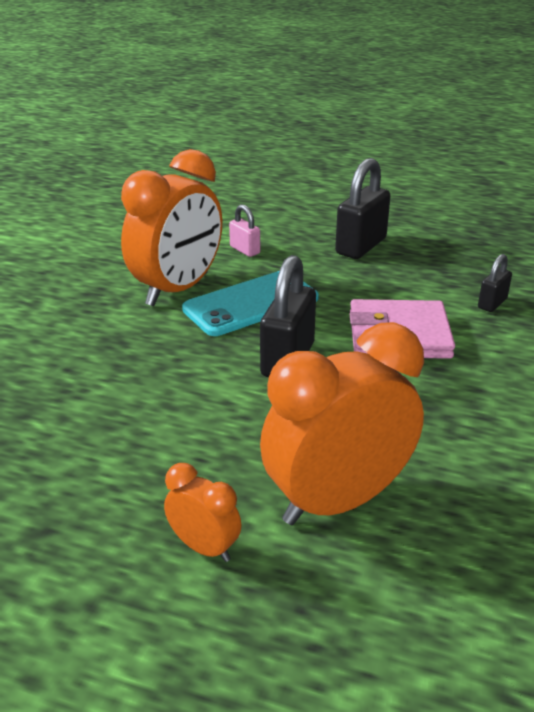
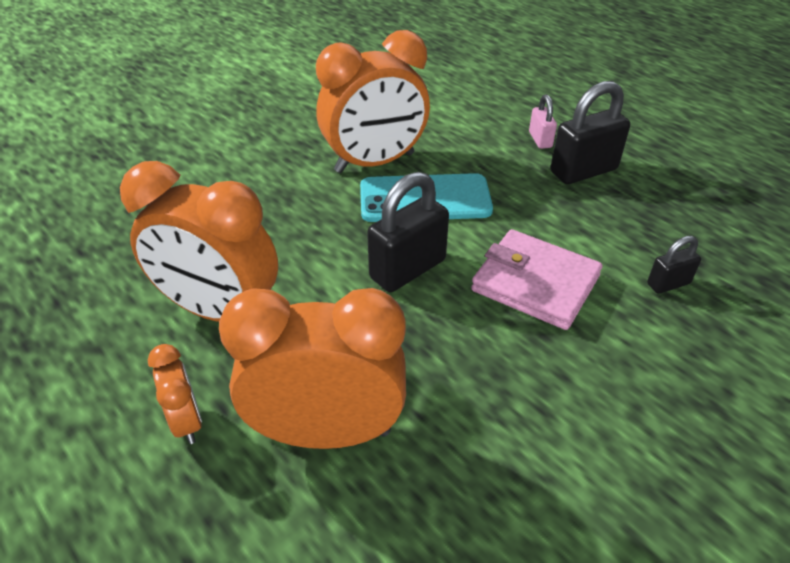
camera: 30 degrees right, 10 degrees up
pink padlock [229,204,260,257] -> pink padlock moved to [529,94,557,149]
none -> orange clock [120,161,278,322]

